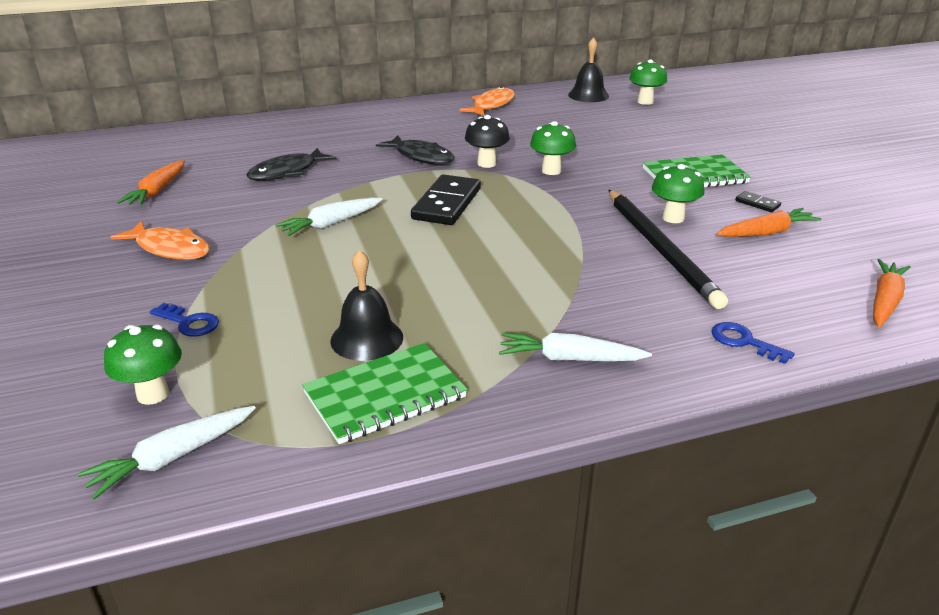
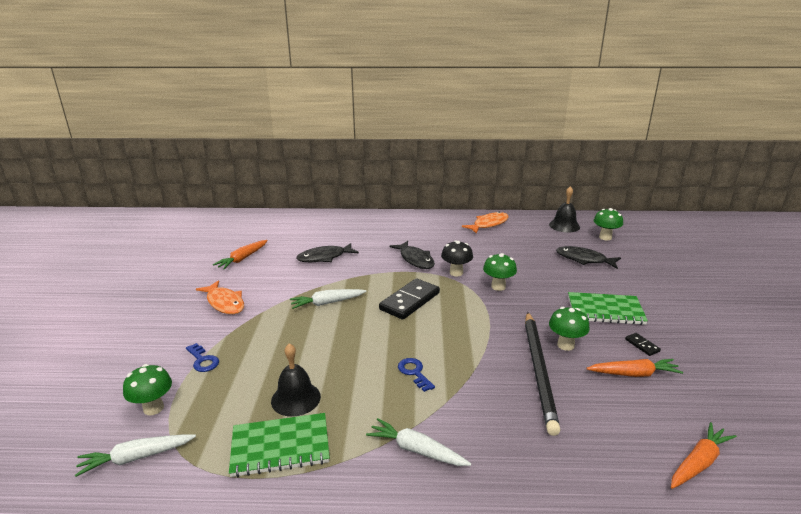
camera: 20 degrees right, 5 degrees down
blue key [711,322,795,364] -> blue key moved to [398,358,435,392]
none -> black fish [556,246,621,269]

